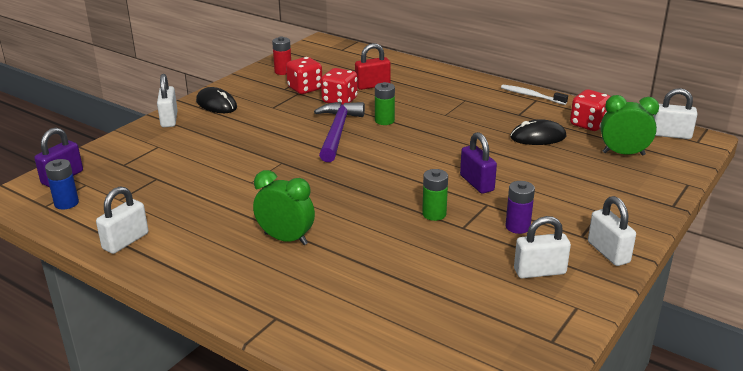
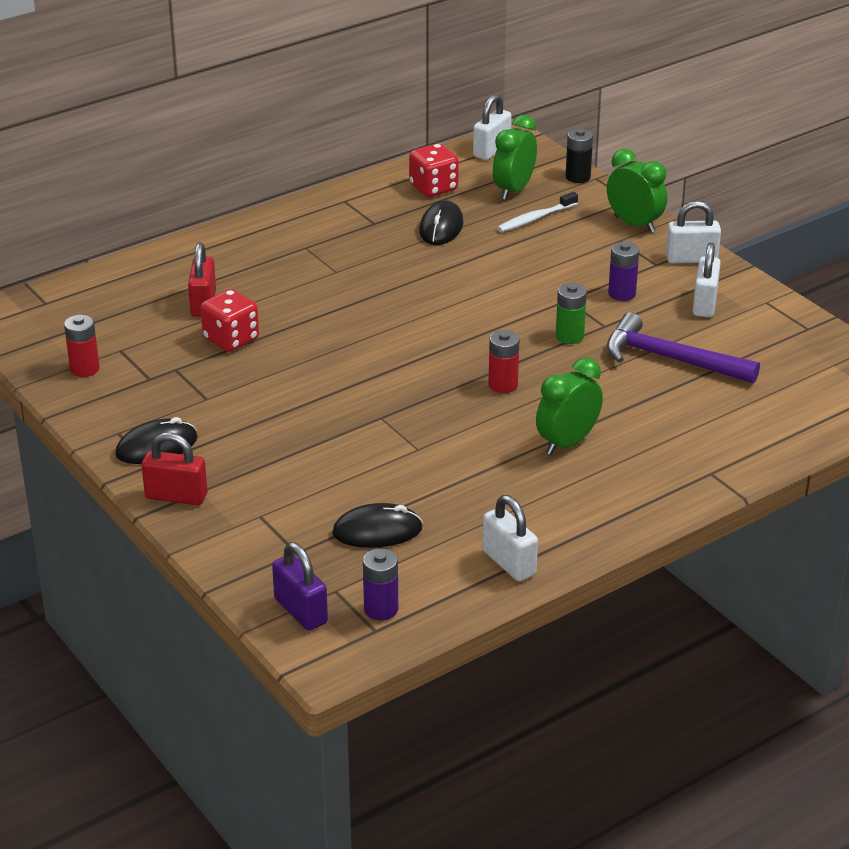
camera: 70 degrees left, 5 degrees up
blue battery [45,159,79,209] -> purple battery [363,548,398,621]
white padlock [157,74,178,127] -> red padlock [142,432,207,505]
red dice [286,57,322,94] -> none
purple hammer [314,102,365,162] -> purple hammer moved to [607,312,760,384]
green battery [375,82,395,125] -> none
purple padlock [460,132,497,194] -> none
white toothbrush [501,85,568,105] -> white toothbrush moved to [497,192,578,232]
none -> black mouse [332,503,423,548]
none -> red battery [488,330,519,393]
none -> black battery [566,129,593,183]
none -> green clock [607,149,667,233]

